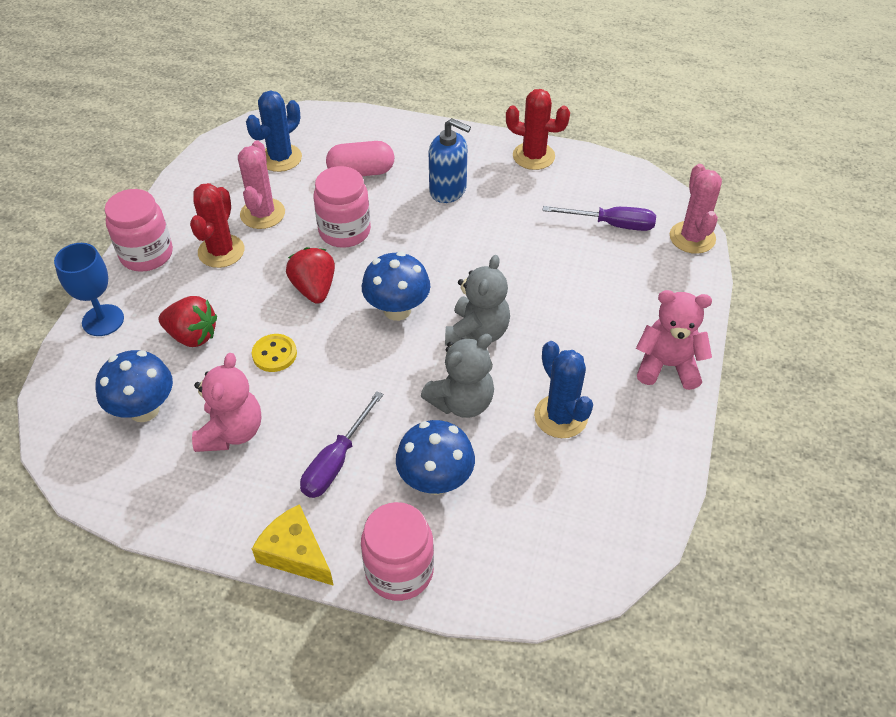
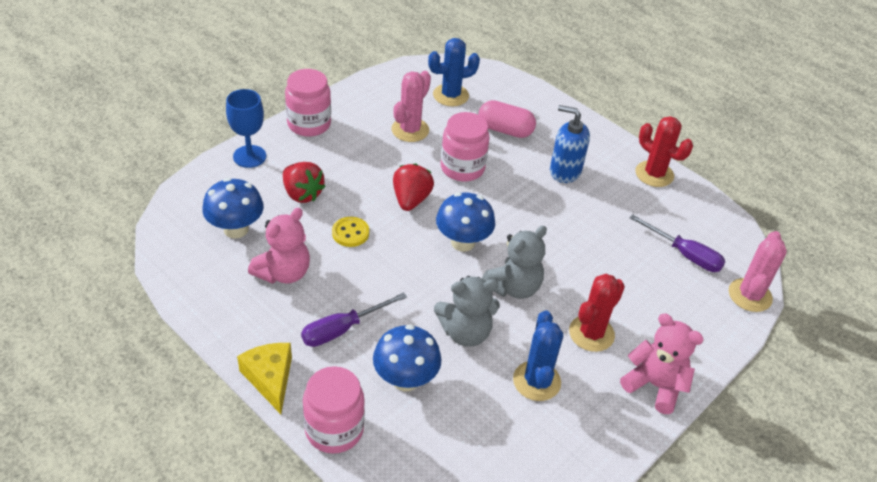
camera: 25 degrees right, 5 degrees down
red cactus [190,183,245,268] -> red cactus moved to [569,274,625,352]
blue soap dispenser [429,118,471,203] -> blue soap dispenser turned 150 degrees clockwise [550,105,590,183]

